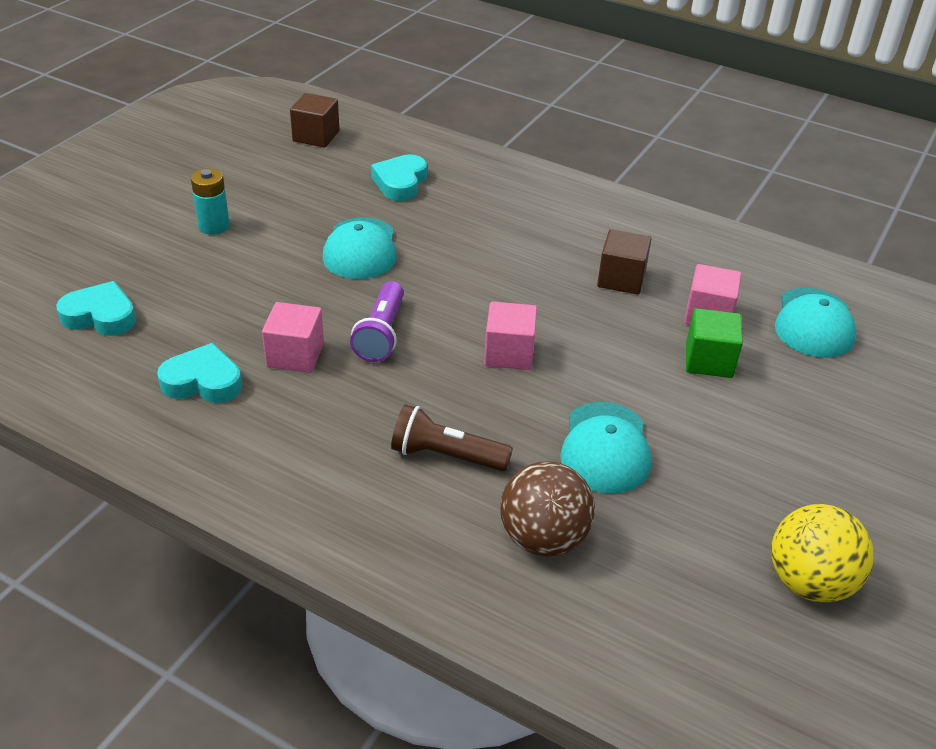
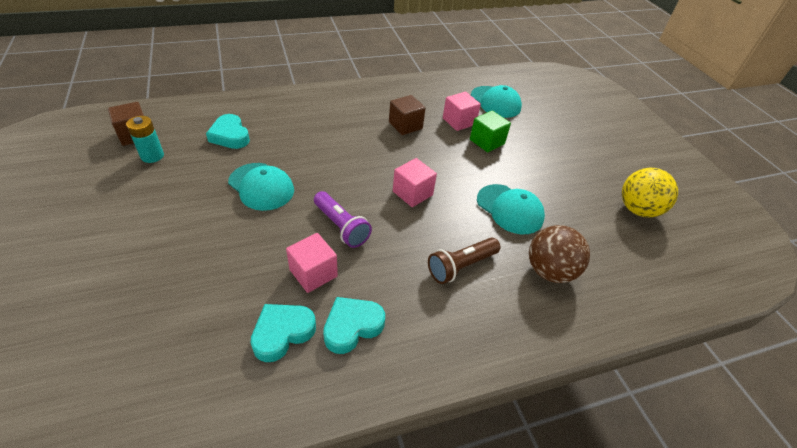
camera: 50 degrees left, 5 degrees up
turquoise heart [56,281,136,336] -> turquoise heart moved to [323,297,385,354]
turquoise battery [191,168,230,235] -> turquoise battery moved to [126,116,164,163]

